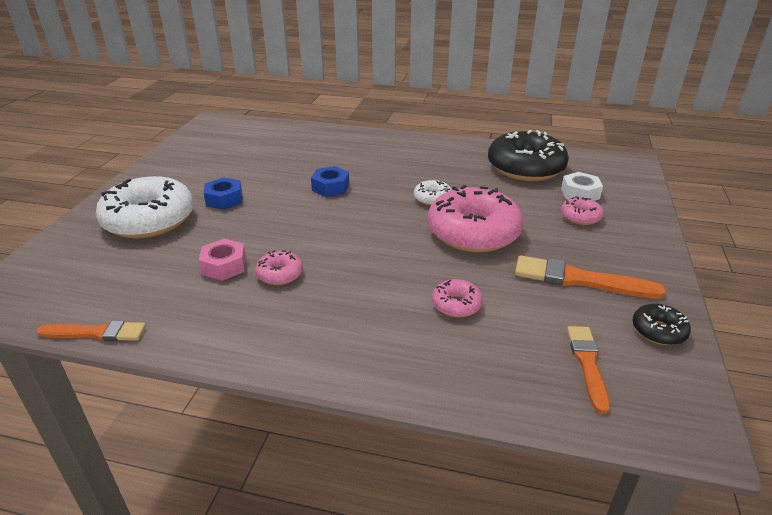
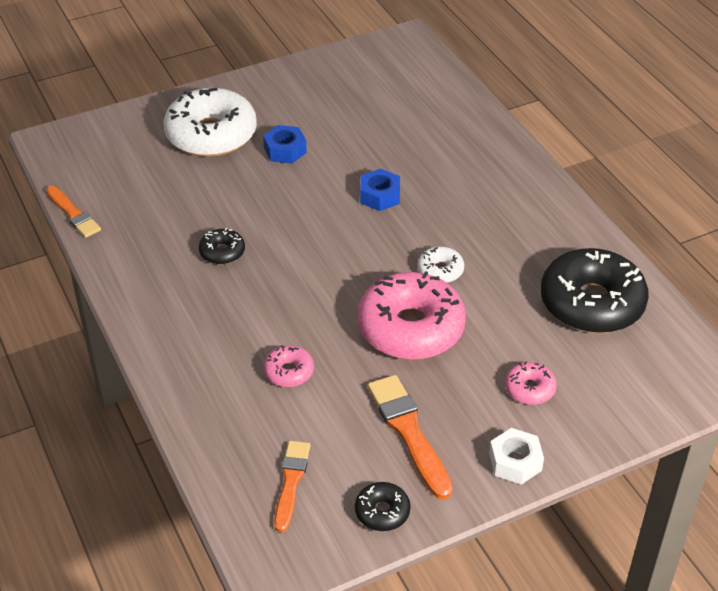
camera: 50 degrees right, 10 degrees up
pink nut [199,239,246,281] -> none
pink donut [255,250,303,285] -> black donut [199,228,245,265]
white nut [561,172,603,201] -> white nut moved to [489,428,544,485]
orange brush [567,326,610,414] -> orange brush turned 45 degrees counterclockwise [274,441,310,532]

